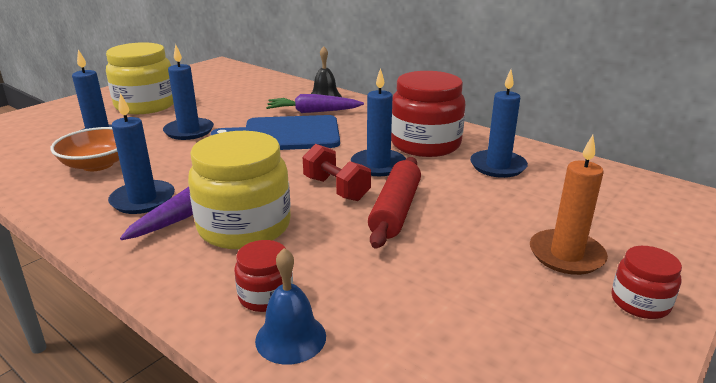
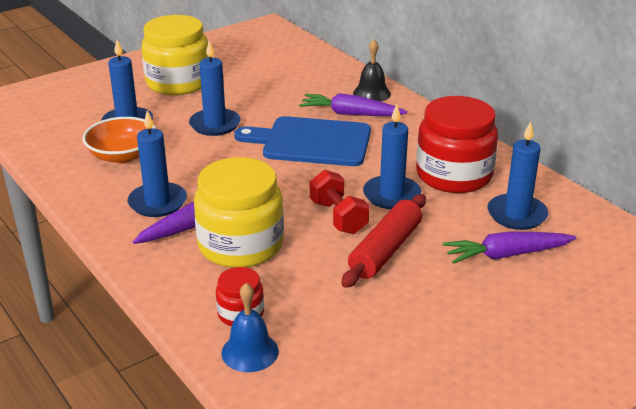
camera: 15 degrees right, 5 degrees up
orange candle [530,135,608,275] -> none
red jar [611,246,682,319] -> none
none -> purple carrot [443,231,576,264]

